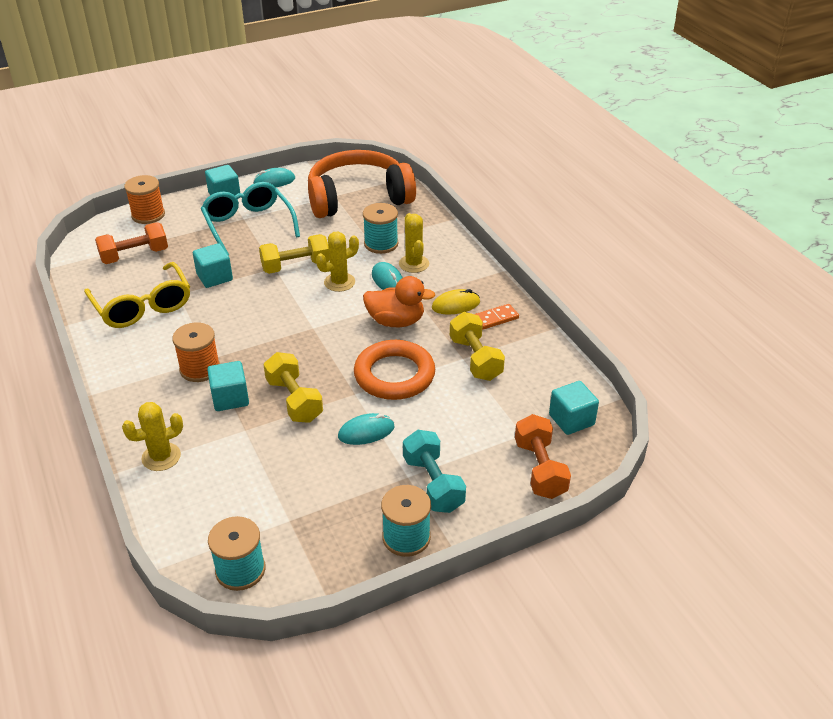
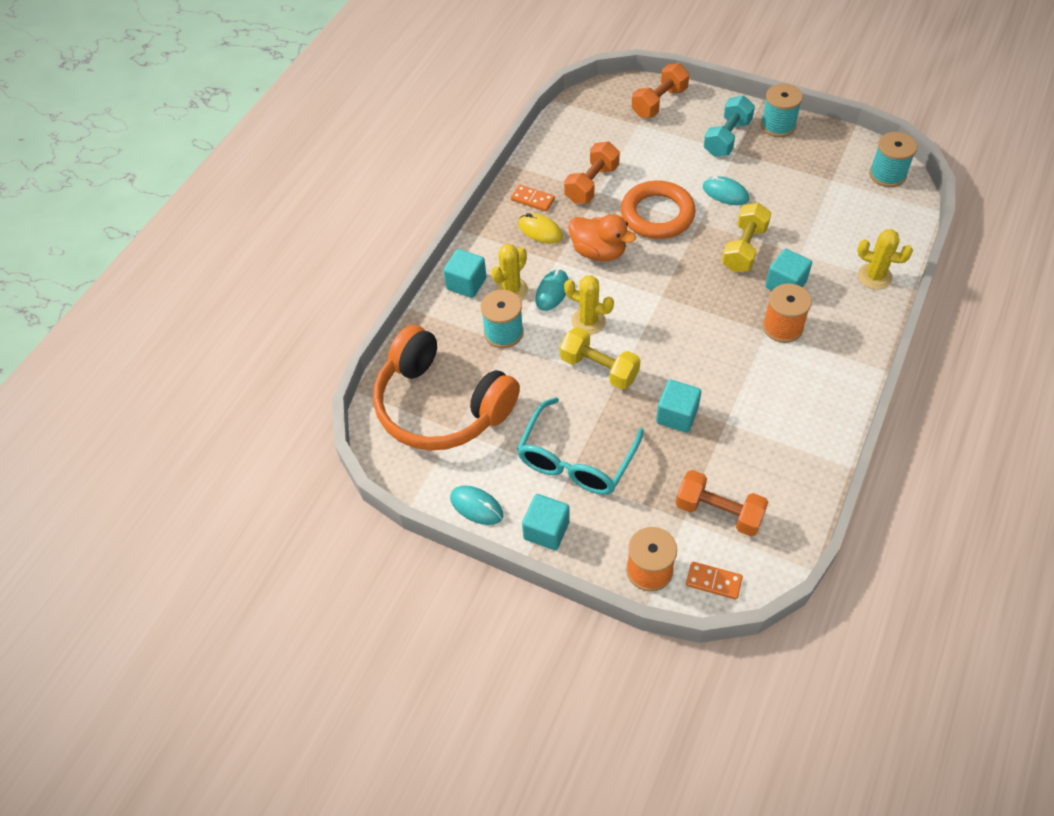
camera: 125 degrees left, 15 degrees up
yellow glasses [84,262,190,328] -> none
orange duck [363,276,435,327] -> orange duck turned 150 degrees clockwise [568,214,636,261]
yellow dumbbell [450,312,505,381] -> orange dumbbell [564,142,620,204]
turquoise cube [549,381,599,435] -> turquoise cube moved to [443,249,487,298]
none -> orange domino [686,562,743,600]

